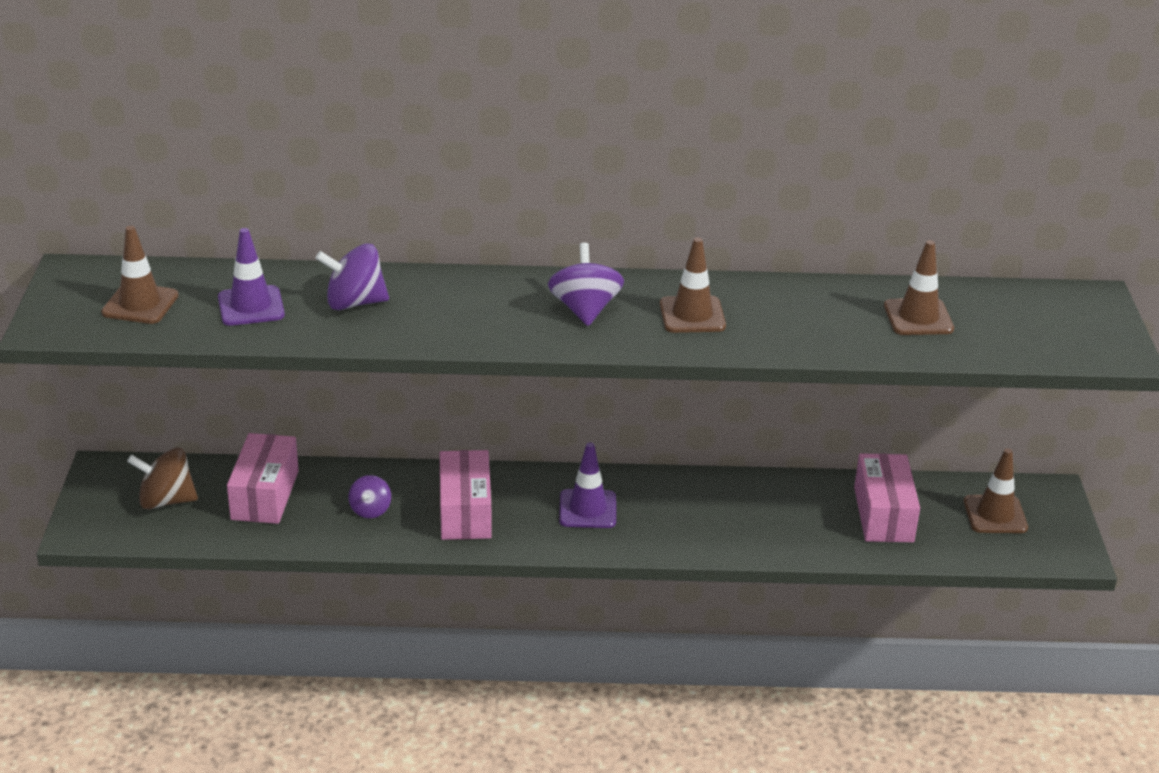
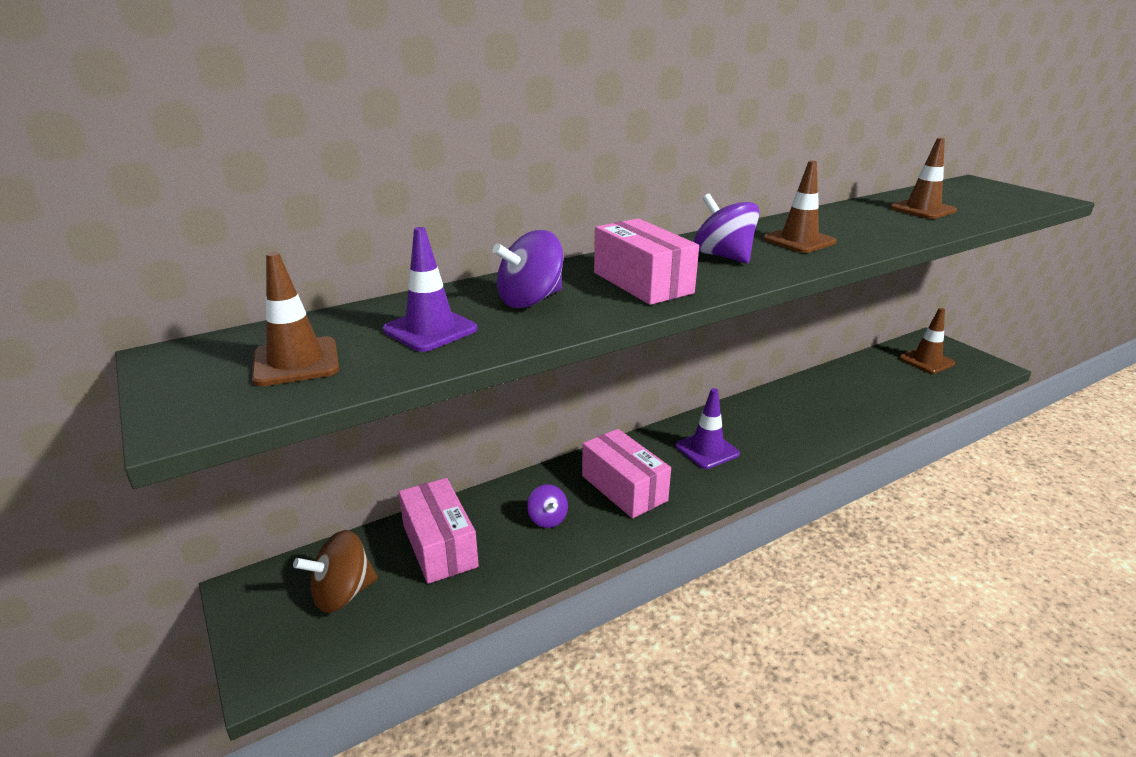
camera: 30 degrees left, 5 degrees down
pink box [854,453,920,542] -> pink box moved to [594,218,699,305]

